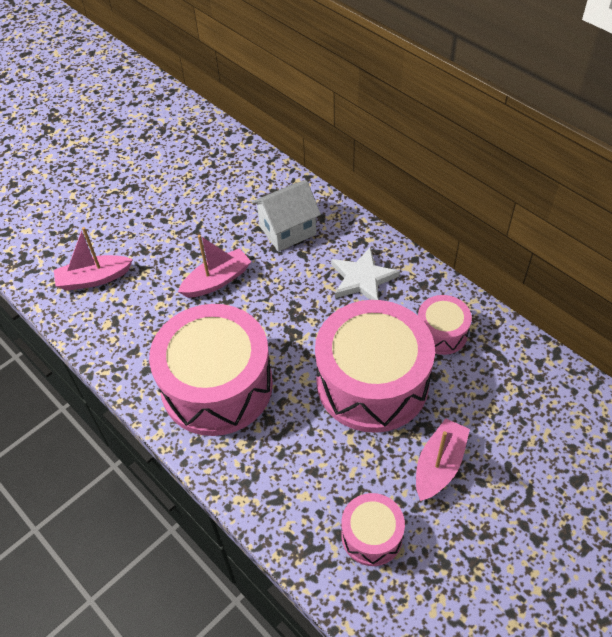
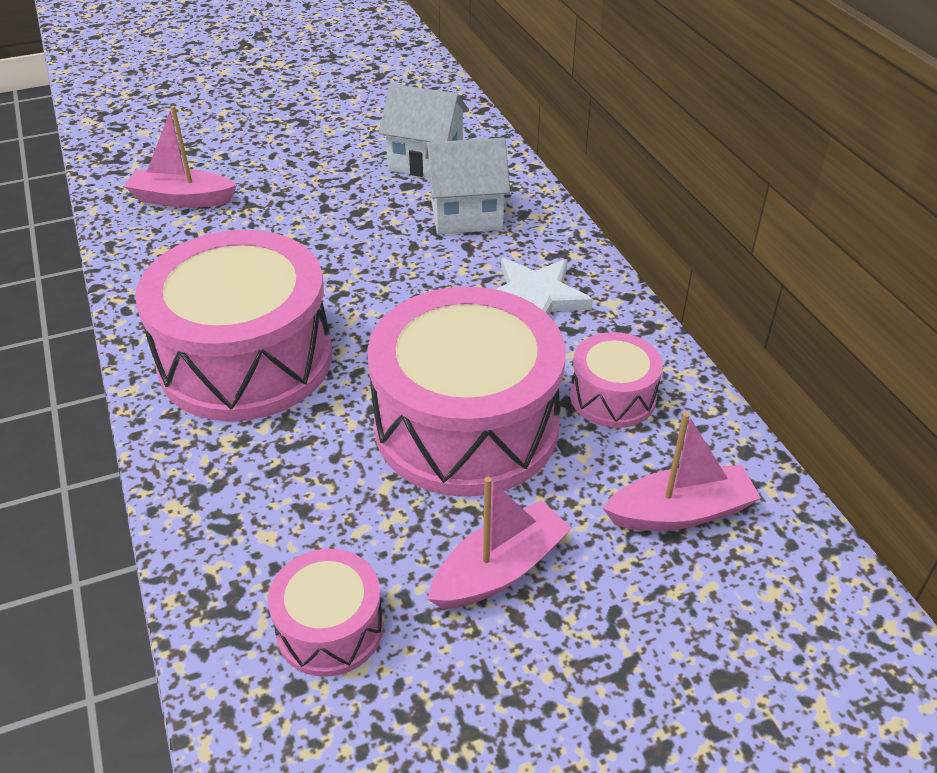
camera: 20 degrees right, 10 degrees down
pink boat [178,235,251,298] -> pink boat moved to [603,412,761,531]
none -> white house [379,84,469,178]

